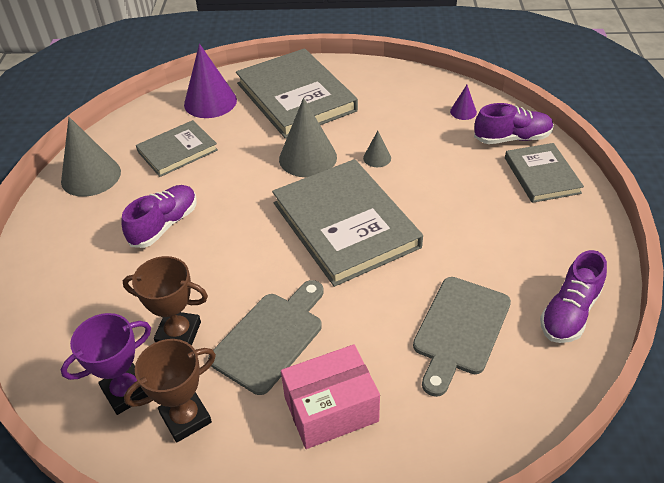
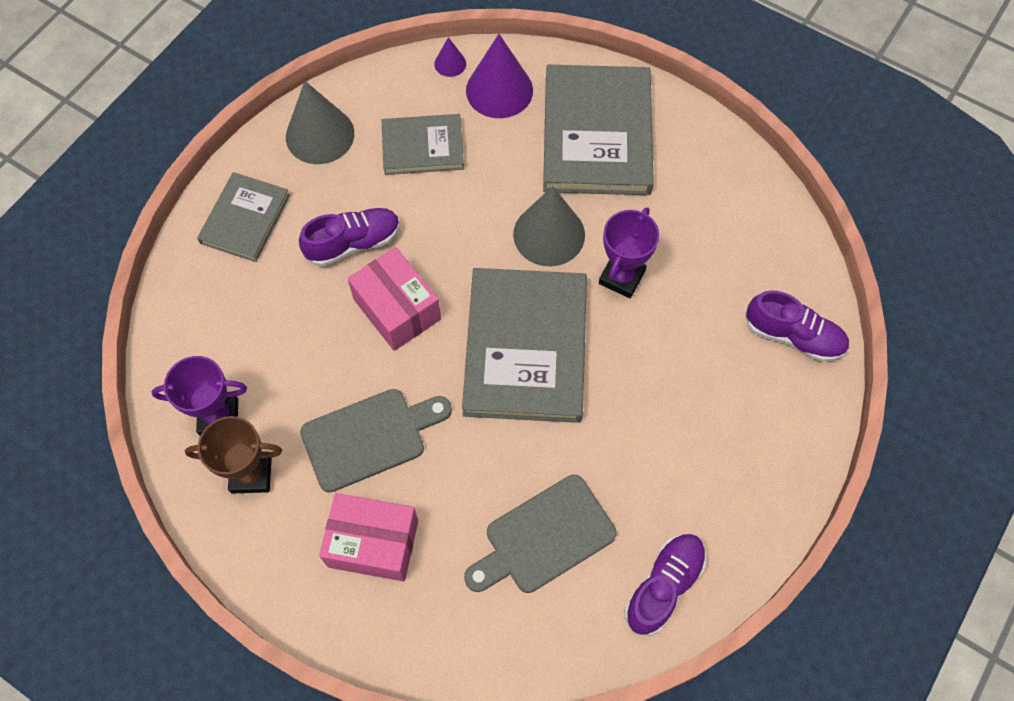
camera: 30 degrees right, 20 degrees up
brown trophy [123,256,208,346] -> none
grey cone [363,131,391,167] -> purple trophy [599,207,660,298]
purple cone [450,85,477,120] -> purple cone moved to [435,37,466,77]
grey book [505,143,584,203] -> grey book moved to [197,172,290,262]
purple shoe [540,250,607,343] -> purple shoe turned 150 degrees clockwise [624,534,707,636]
none -> pink box [347,247,441,351]

